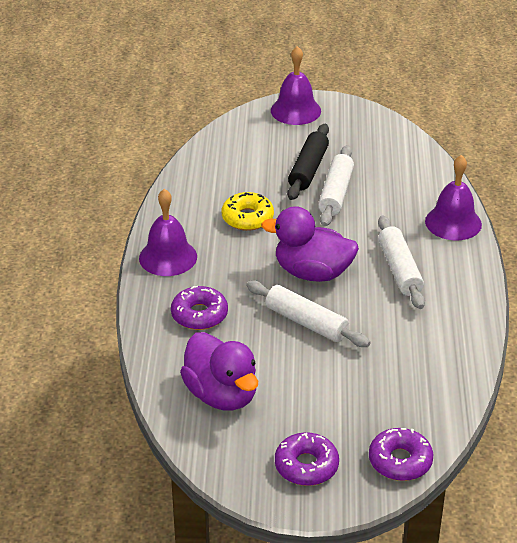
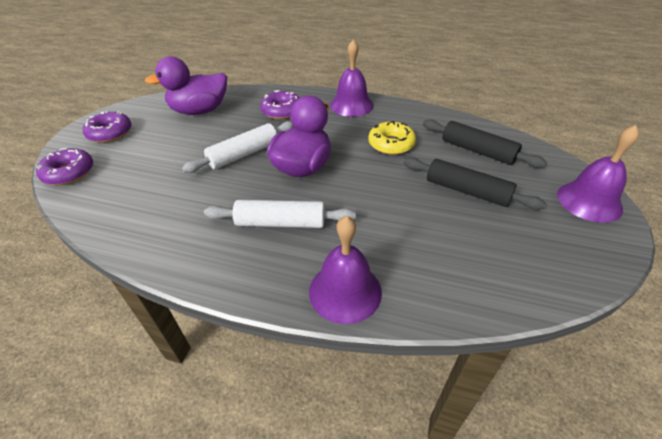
camera: 105 degrees right, 5 degrees up
white rolling pin [318,145,354,227] -> none
none -> black rolling pin [423,119,547,168]

